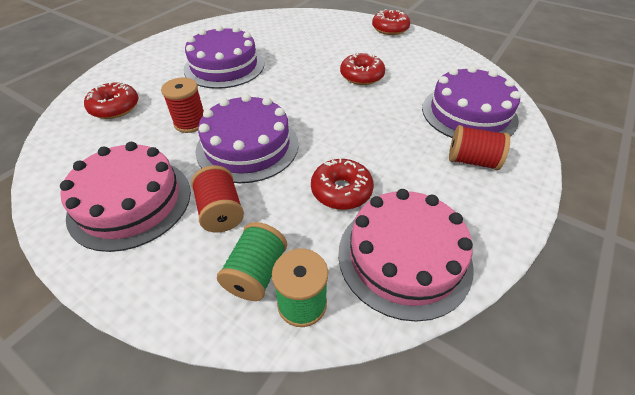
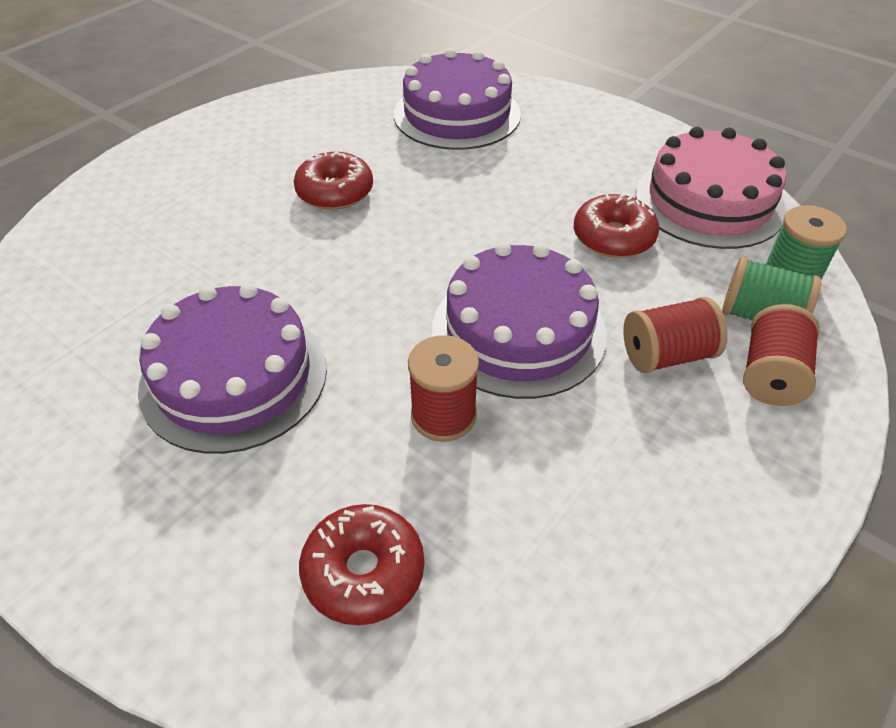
camera: 85 degrees left, 0 degrees up
pink cake [60,142,191,252] -> none
red donut [372,9,410,35] -> none
red spool [449,125,510,170] -> red spool moved to [743,304,820,406]

